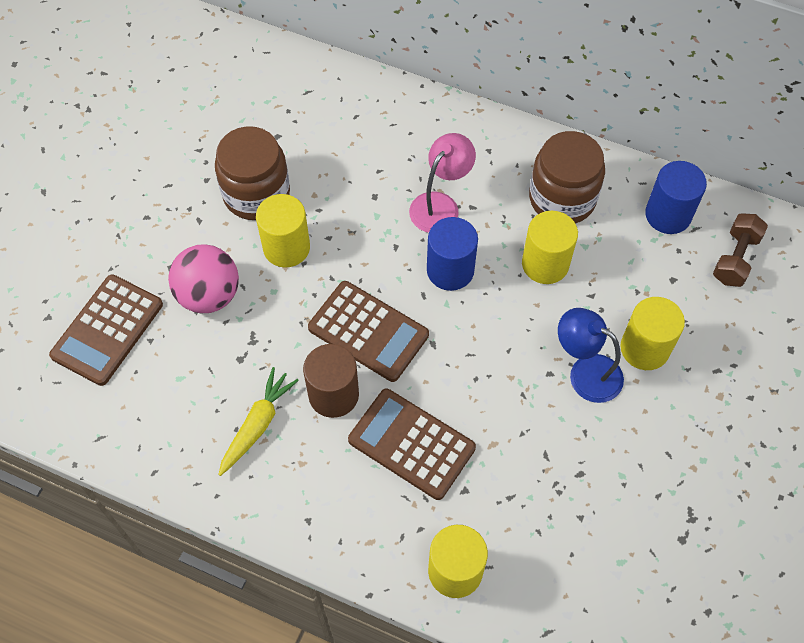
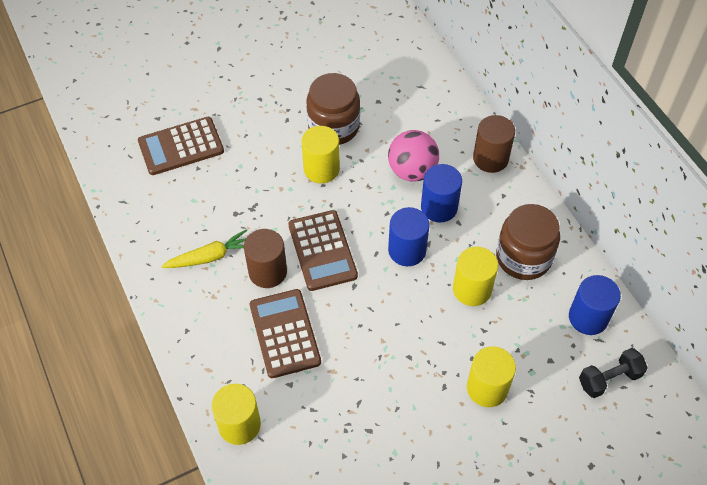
camera: 40 degrees right, 5 degrees down
pink ball [168,244,239,313] -> pink ball moved to [388,130,439,182]
pink lamp [409,133,476,233] -> blue cylinder [421,164,462,222]
blue lamp [558,308,624,403] -> none
brown dumbbell [713,213,768,287] -> black dumbbell [579,348,648,398]
none -> brown cylinder [473,115,515,173]

